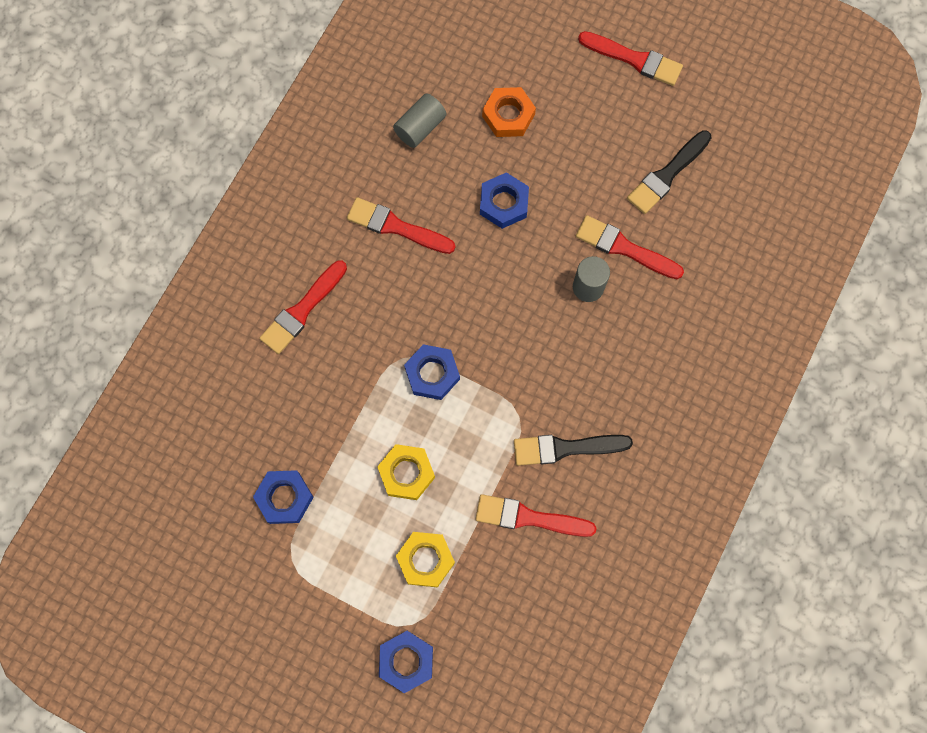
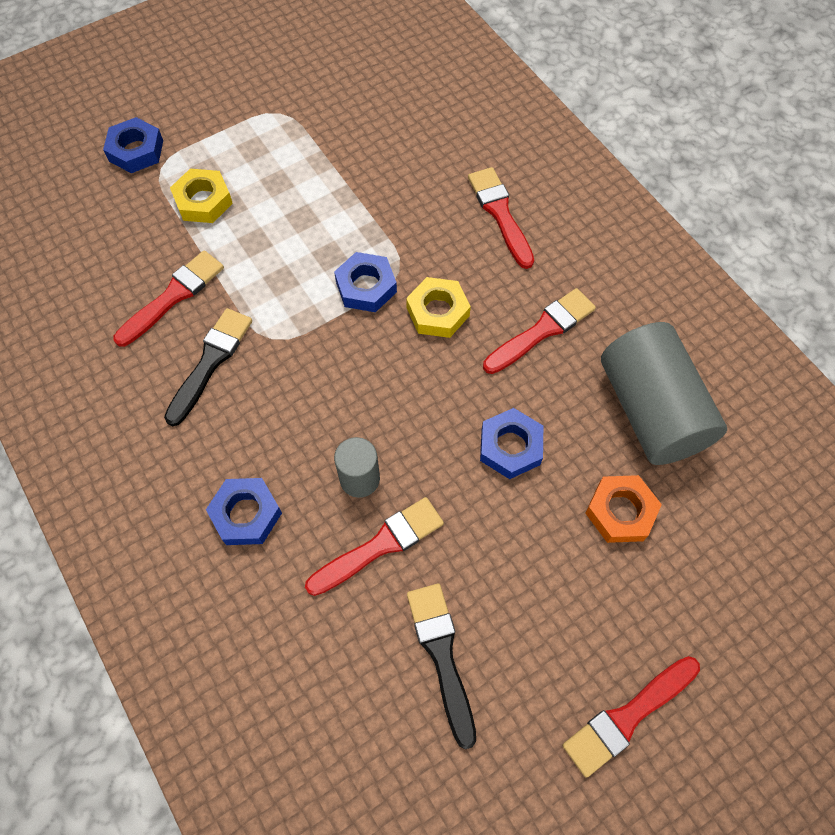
camera: 120 degrees right, 10 degrees down
blue nut [253,470,314,524] -> blue nut moved to [206,478,282,545]
yellow nut [377,444,435,500] -> yellow nut moved to [406,277,471,338]
grey cylinder [393,93,446,148] -> grey cylinder [601,322,727,465], size x1.97

